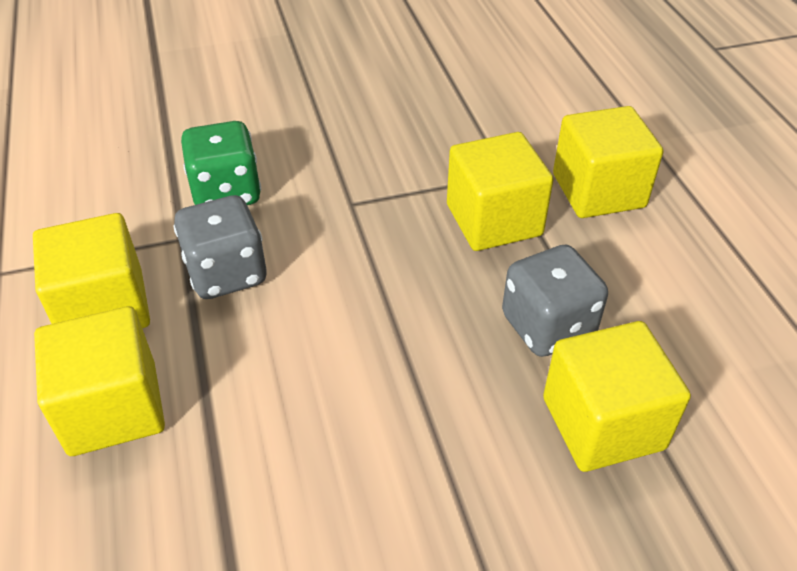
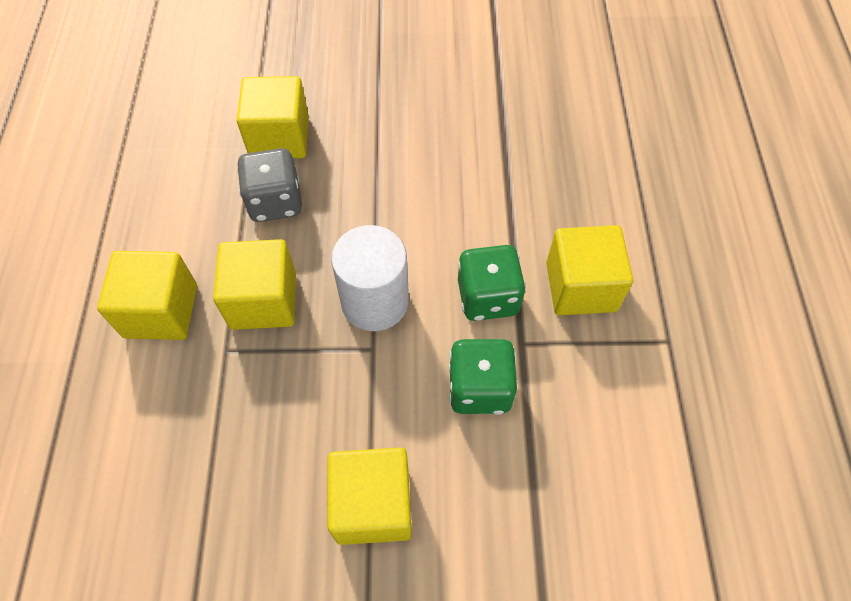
camera: 165 degrees left, 15 degrees up
yellow cube [34,306,165,456] -> yellow cube moved to [327,448,412,545]
grey dice [173,195,266,299] -> green dice [458,245,526,321]
none -> white cylinder [331,225,409,331]

